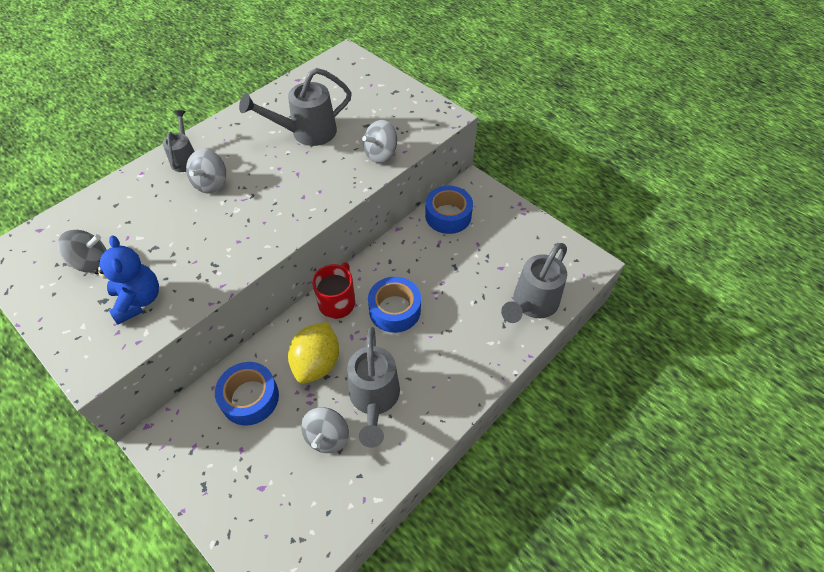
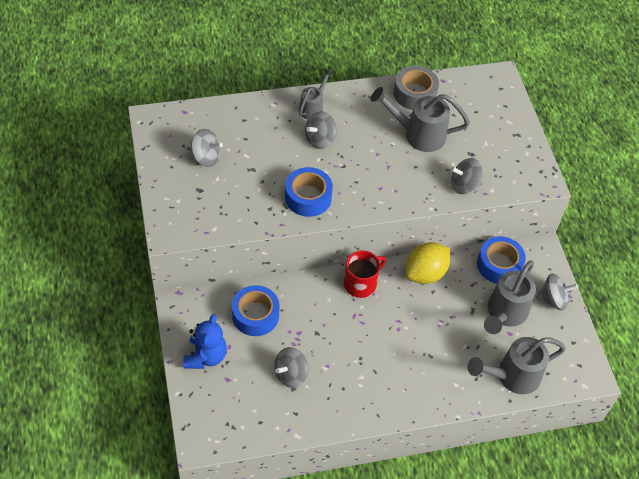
camera: 30 degrees right, 0 degrees up
blue teddy bear [94,235,159,324] -> blue teddy bear moved to [183,314,227,369]
yellow lemon [288,322,339,384] -> yellow lemon moved to [405,242,450,284]
grey watering can [347,327,400,448] -> grey watering can moved to [484,261,536,334]
blue tape [368,277,421,333] -> blue tape moved to [285,167,333,217]
none -> grey tape [394,66,439,110]
none -> grey spinning top [536,273,578,310]

